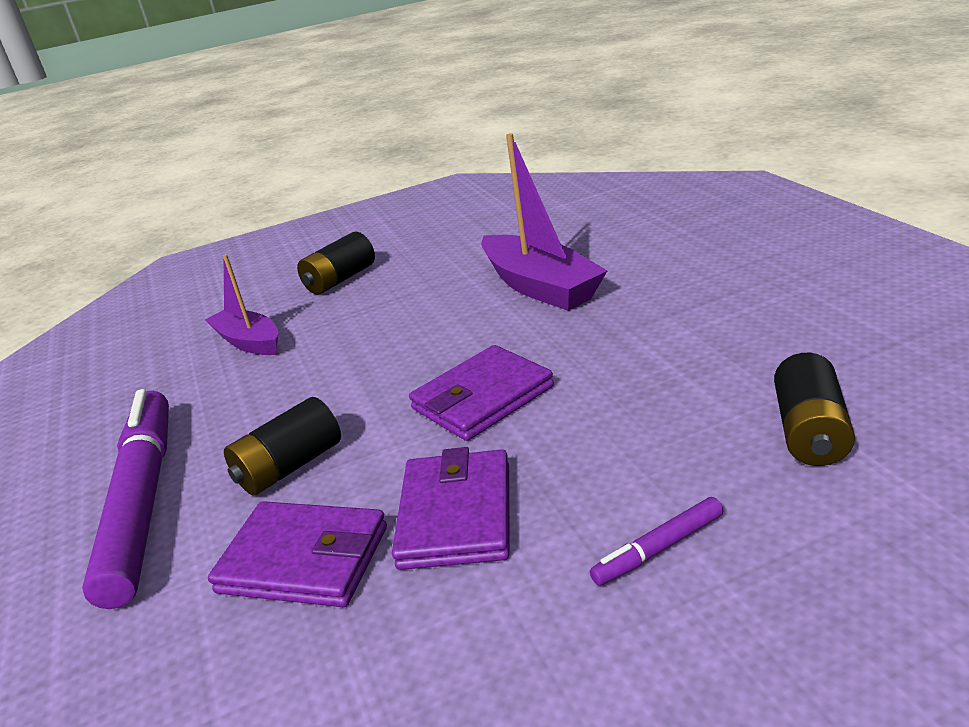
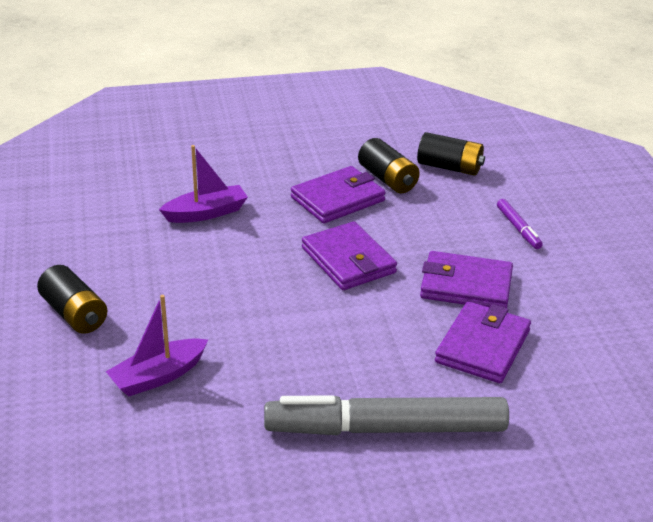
camera: 85 degrees left, 5 degrees up
purple marker [82,389,169,609] -> grey marker [264,395,509,435]
black battery [224,397,341,496] -> black battery moved to [358,138,420,193]
purple boat [481,133,608,311] -> purple boat [159,145,248,223], size x0.64
none -> purple wallet [291,166,386,223]

